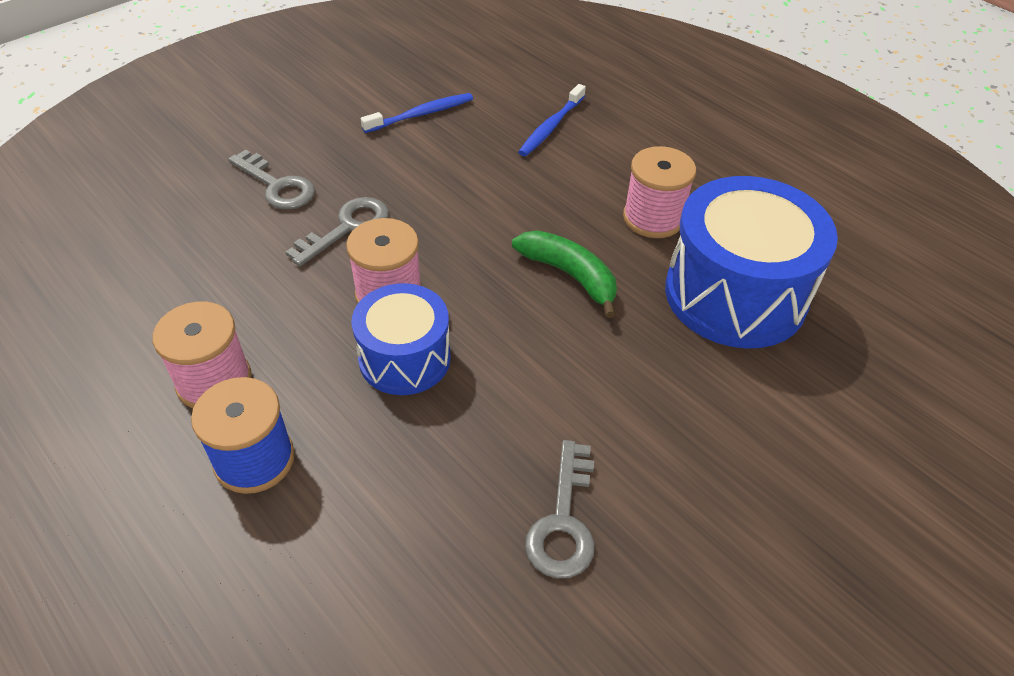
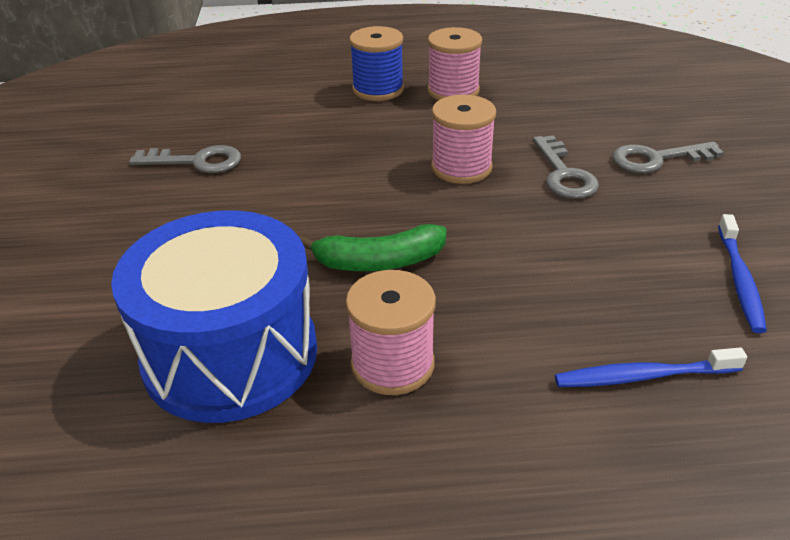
camera: 130 degrees right, 10 degrees down
blue drum [352,283,451,395] -> none
blue toothbrush [518,84,586,156] -> blue toothbrush turned 75 degrees counterclockwise [555,347,747,387]
grey key [525,440,595,578] -> grey key turned 135 degrees clockwise [129,145,241,173]

